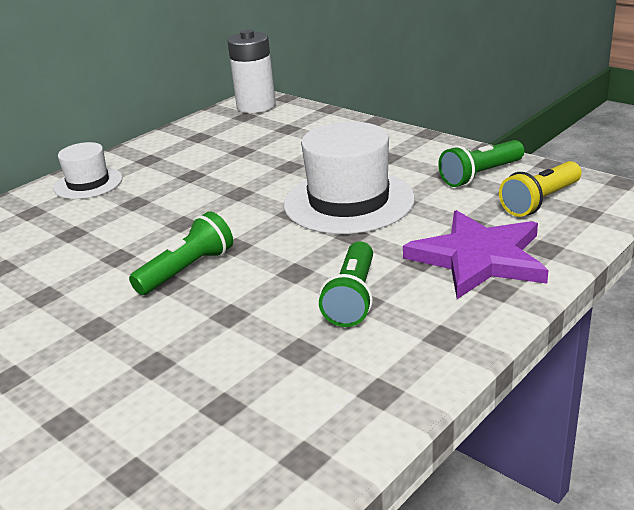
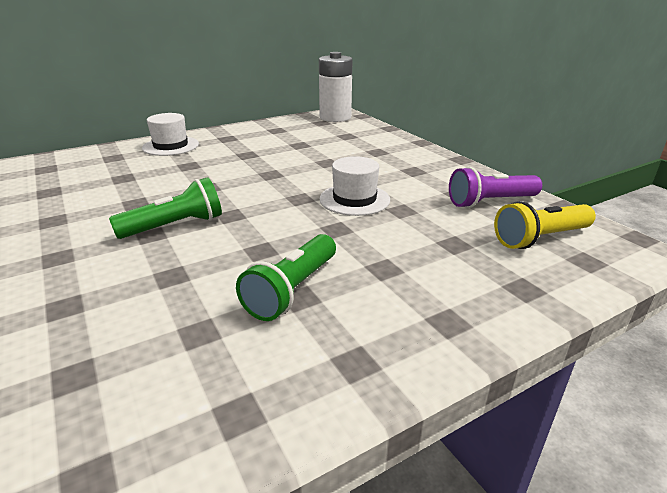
camera: 15 degrees right, 0 degrees up
white hat [284,121,415,234] -> white hat [319,156,390,216], size x0.57
purple star [403,210,548,299] -> none
green flashlight [438,140,524,187] -> purple flashlight [449,167,542,208]

